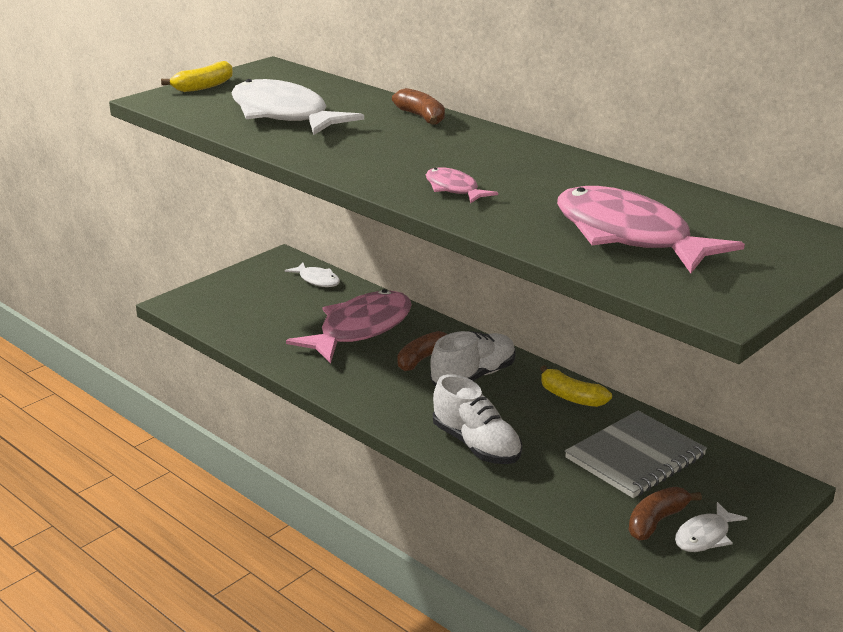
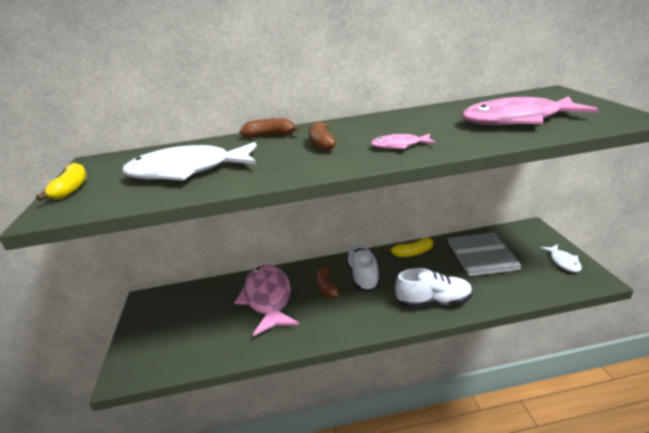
camera: 50 degrees left, 0 degrees up
white fish [285,262,340,287] -> none
brown banana [629,487,702,540] -> brown banana moved to [309,122,336,151]

